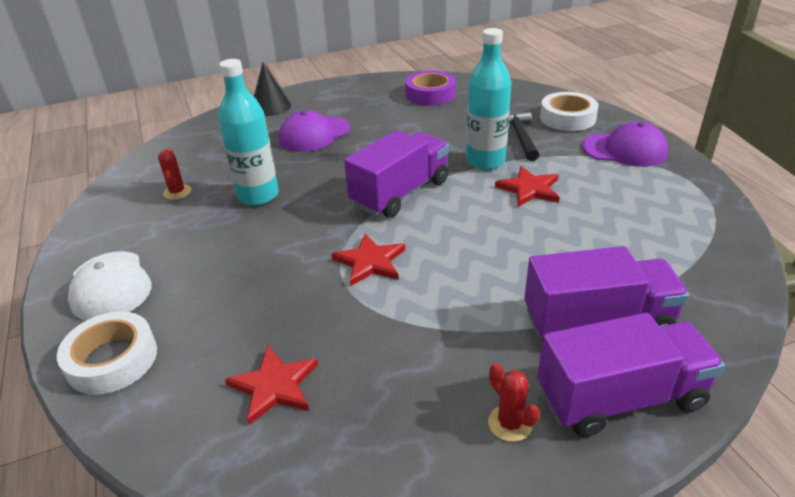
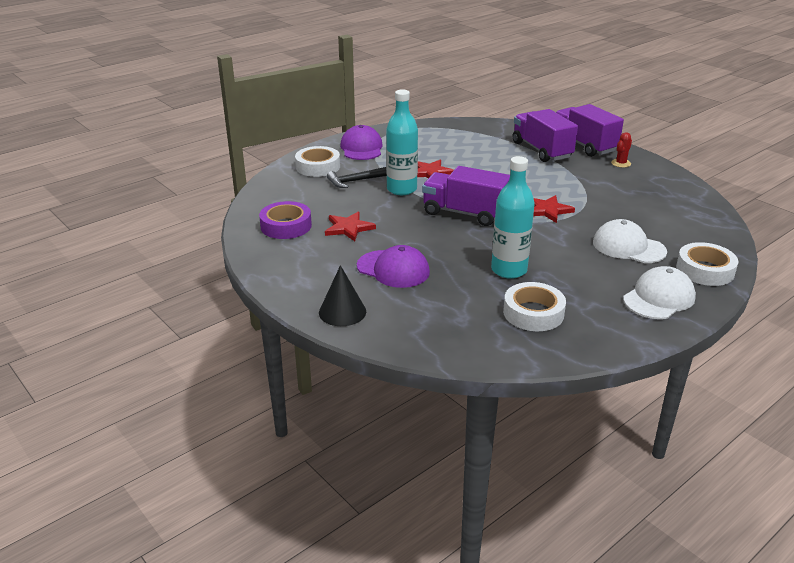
camera: 110 degrees left, 5 degrees down
red cactus [158,148,191,200] -> white tape [503,282,566,331]
red star [225,346,318,425] -> red star moved to [325,211,376,241]
none -> white cap [593,219,667,263]

